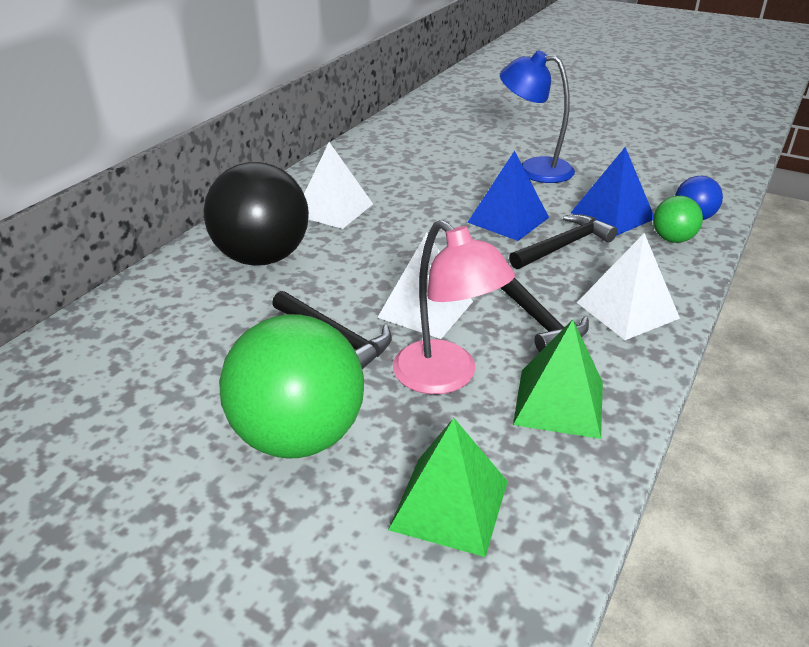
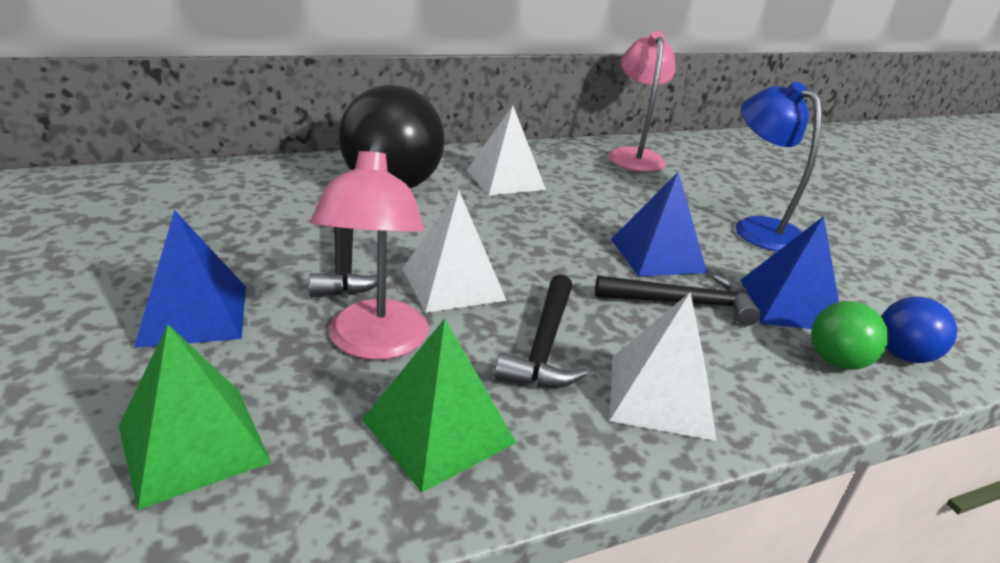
camera: 35 degrees right, 5 degrees down
green ball [219,314,364,458] -> blue pyramid [134,210,246,348]
none -> pink lamp [608,31,676,172]

